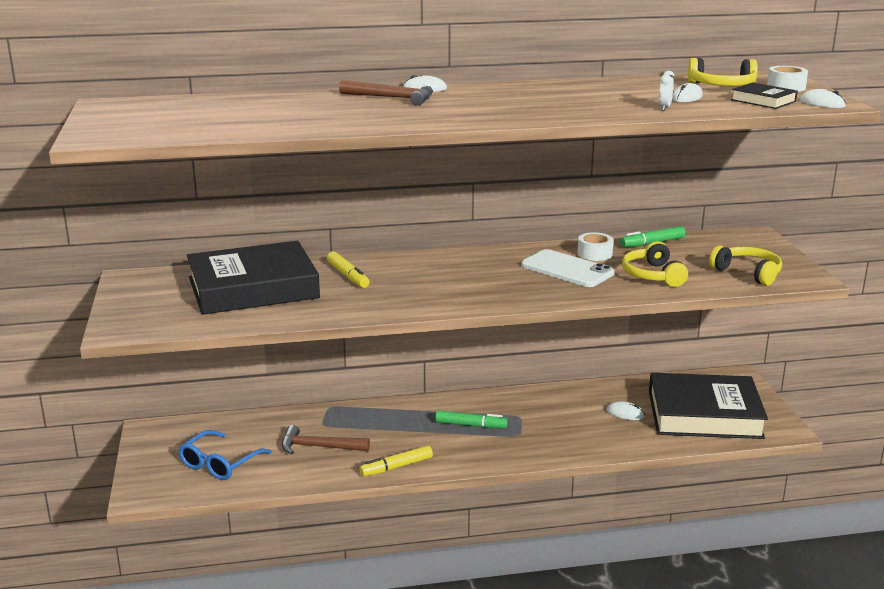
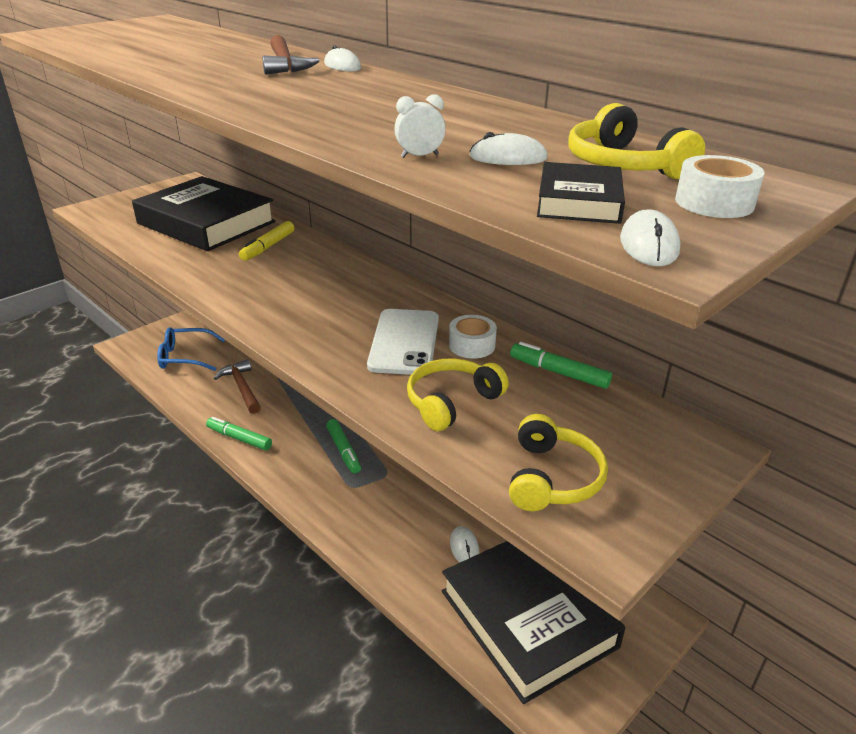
camera: 55 degrees right, 10 degrees up
yellow marker [360,446,433,476] -> green marker [206,417,272,450]

